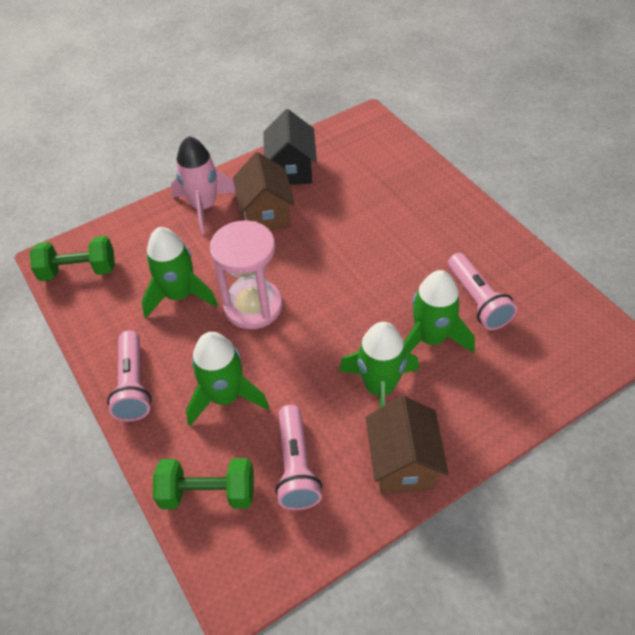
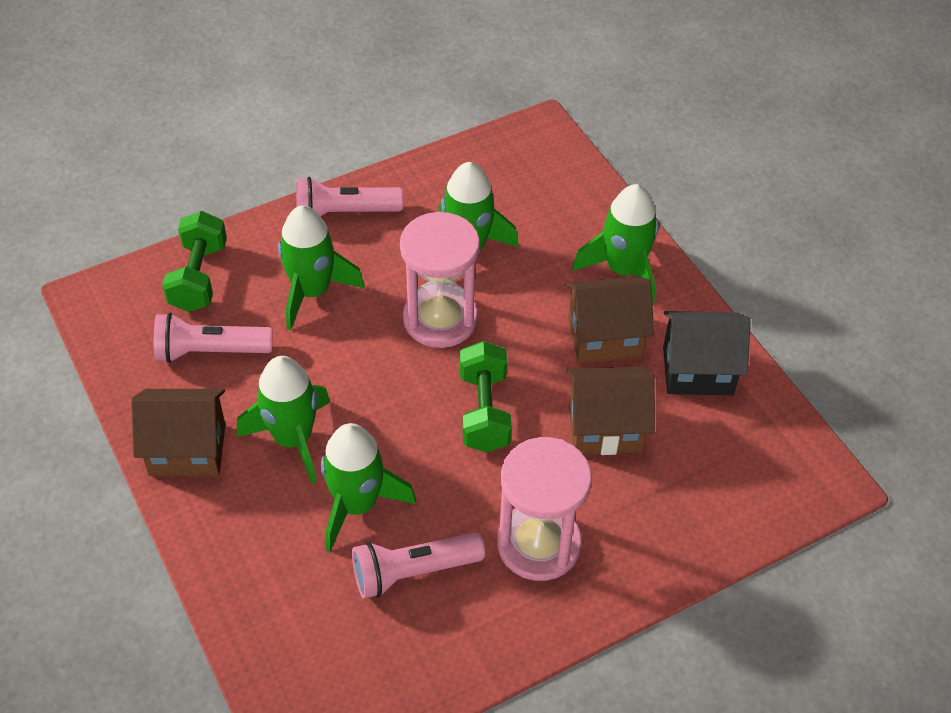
camera: 90 degrees right, 0 degrees up
green dumbbell [30,236,115,281] -> green dumbbell moved to [460,341,512,452]
pink rocket [171,136,236,234] -> green rocket [572,184,659,305]
none -> pink hourglass [497,437,592,581]
none -> brown house [566,367,655,455]

